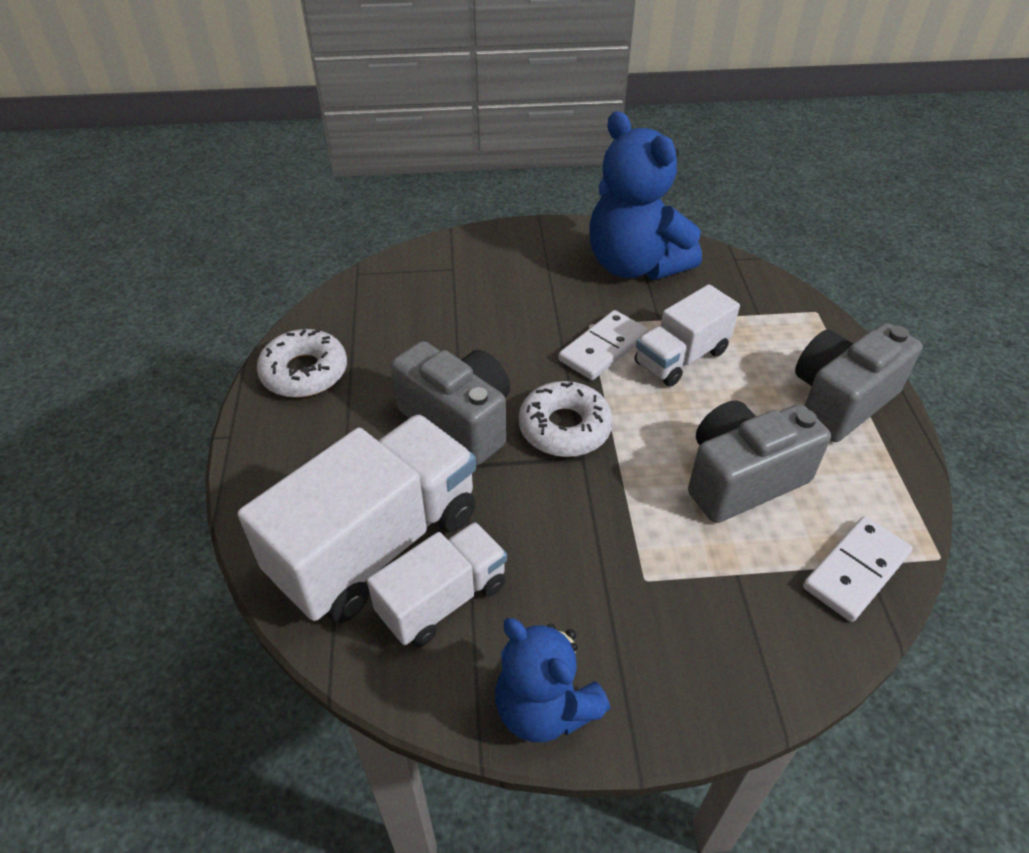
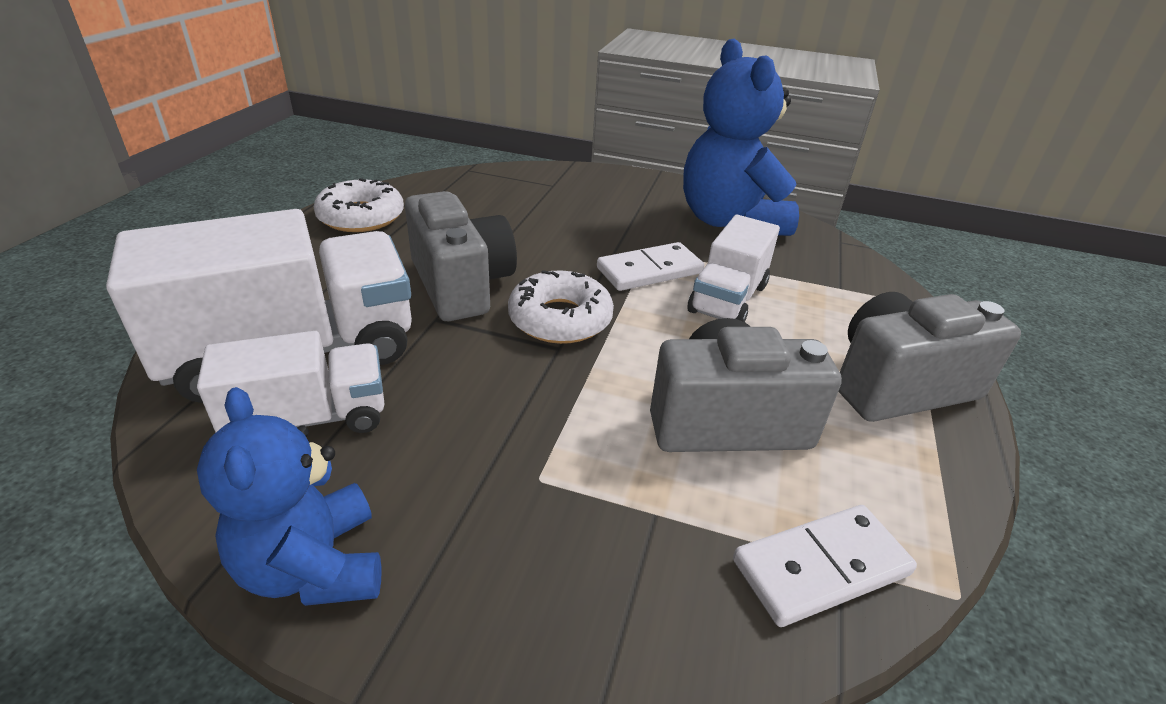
camera: 20 degrees right, 10 degrees down
white truck [635,284,740,387] -> white truck turned 45 degrees counterclockwise [687,215,780,322]

